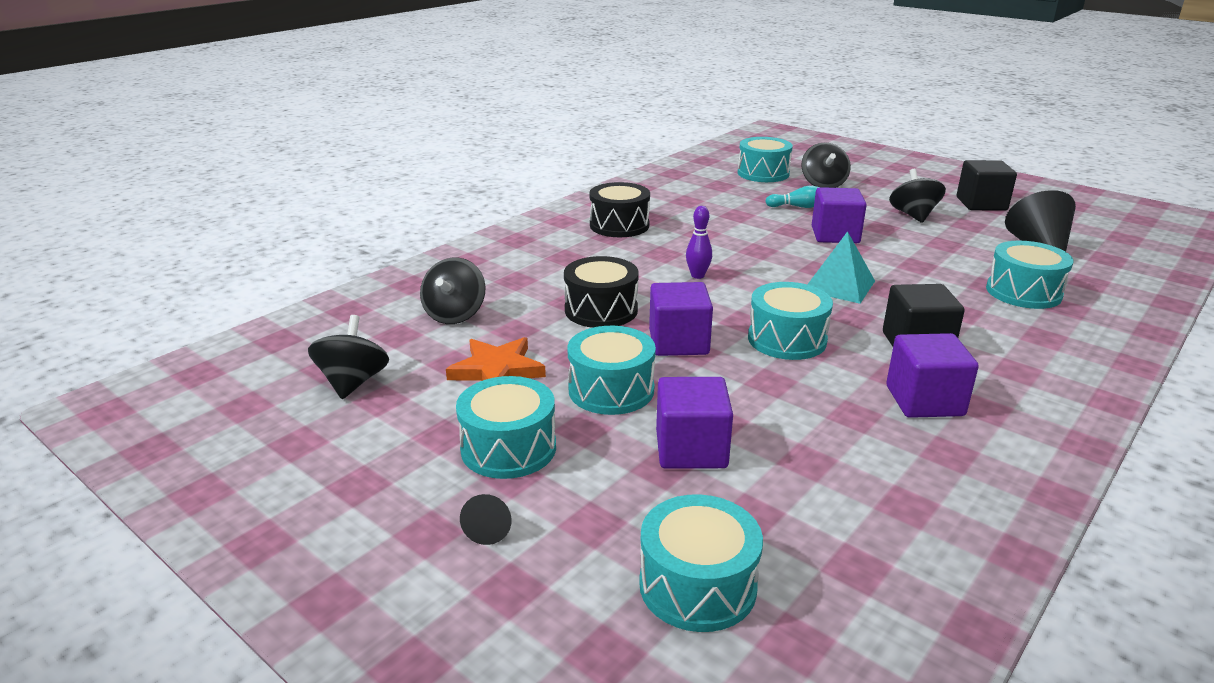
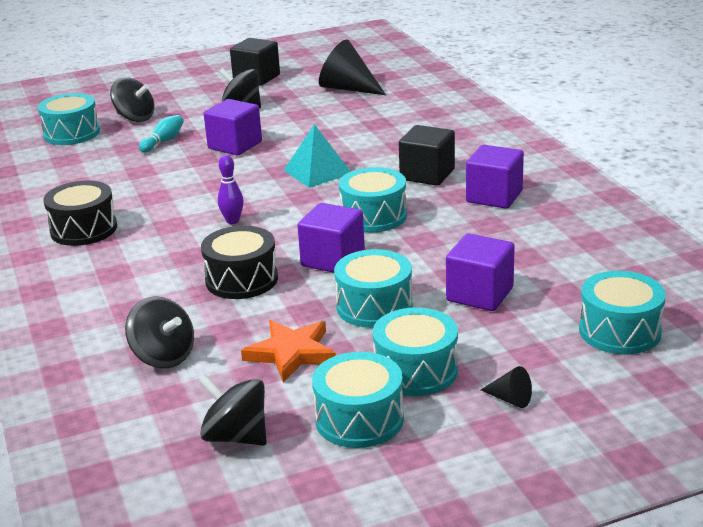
camera: 60 degrees left, 0 degrees up
turquoise drum [986,241,1074,309] -> turquoise drum moved to [312,352,404,448]

